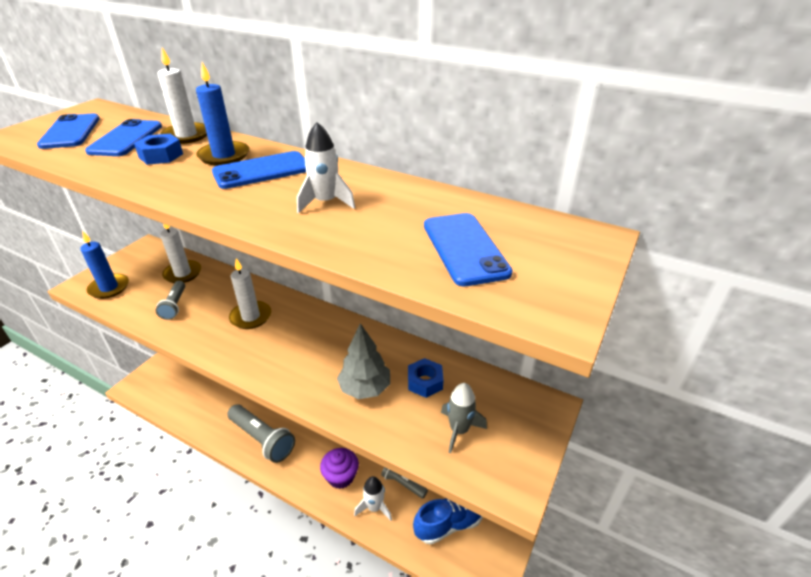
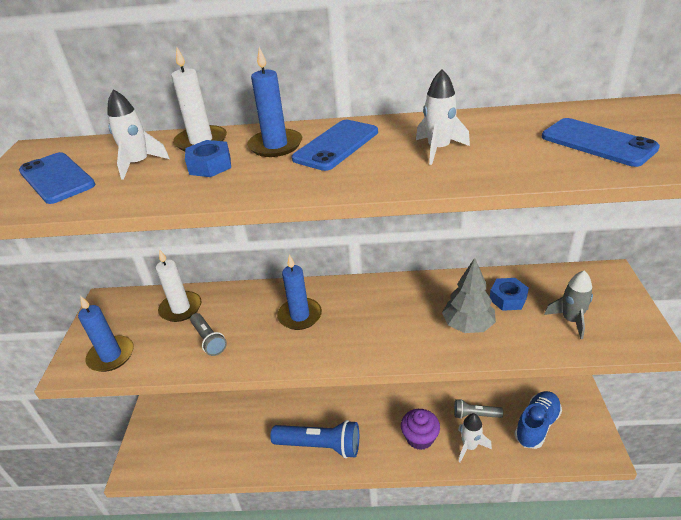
camera: 25 degrees left, 0 degrees up
blue phone [85,119,162,156] -> white rocket [107,89,170,180]
grey flashlight [227,404,295,463] -> blue flashlight [270,420,359,458]
white candle [229,258,271,329] -> blue candle [277,255,322,330]

